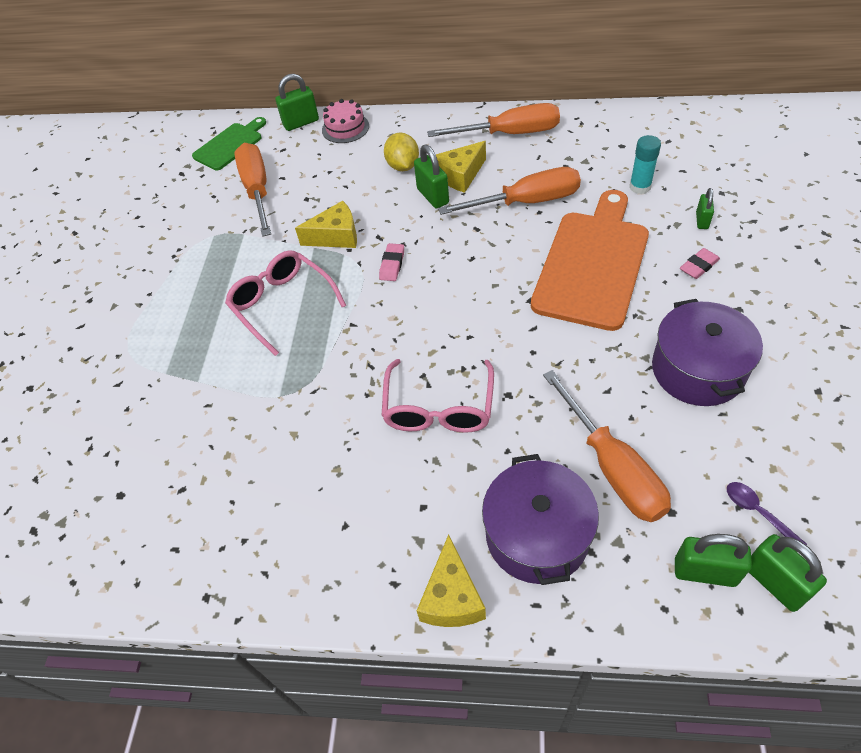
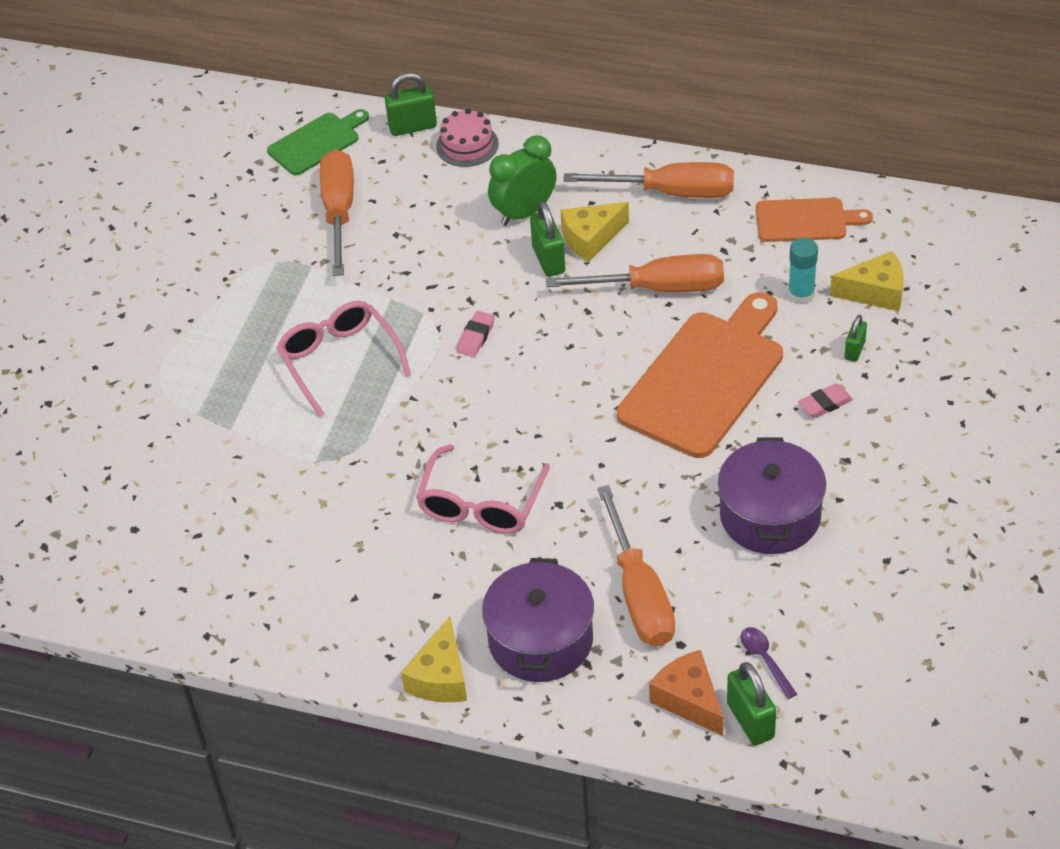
camera: 10 degrees right, 5 degrees down
yellow cheese [295,201,357,248] -> yellow cheese moved to [830,251,903,311]
yellow lemon [384,132,419,171] -> green clock [488,135,557,226]
green padlock [675,534,752,587] -> orange cheese [649,650,724,736]
none -> orange cutting board [756,198,873,242]

